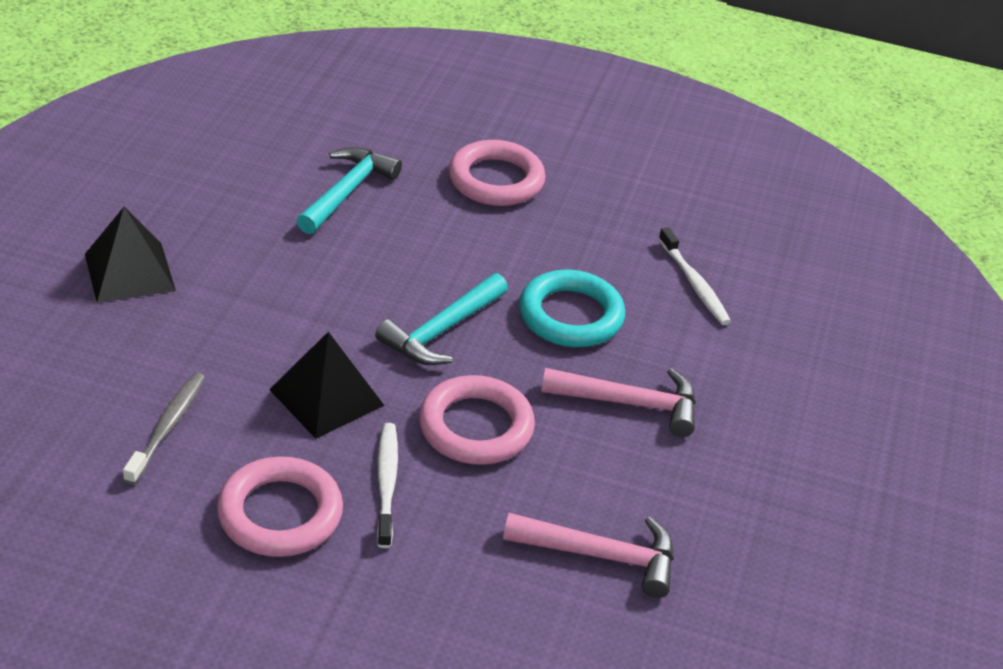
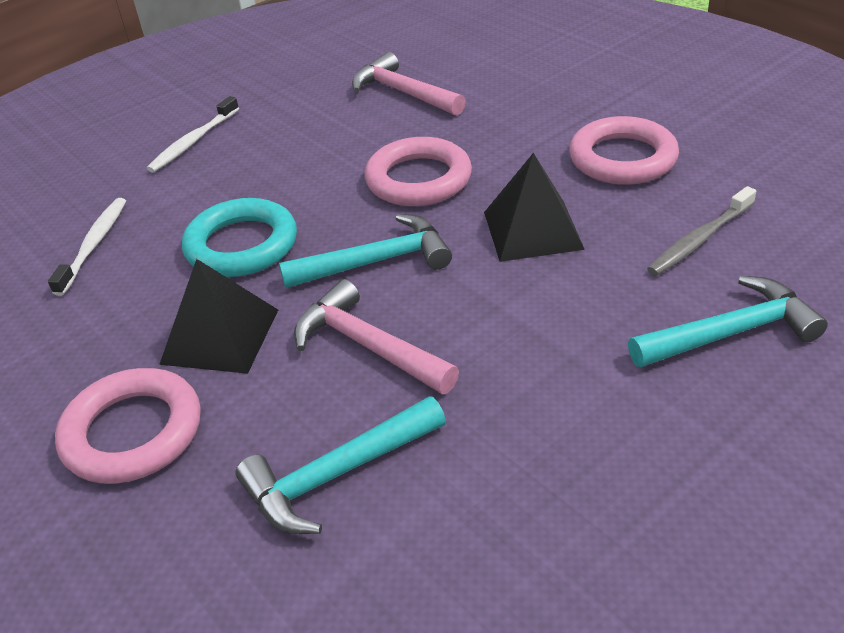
camera: 140 degrees left, 0 degrees up
black pyramid [85,207,176,303] -> black pyramid moved to [159,259,278,374]
white toothbrush [377,423,398,548] -> white toothbrush moved to [146,96,239,173]
pink hammer [541,368,696,437] -> pink hammer moved to [294,279,459,394]
none -> turquoise hammer [628,276,828,367]

